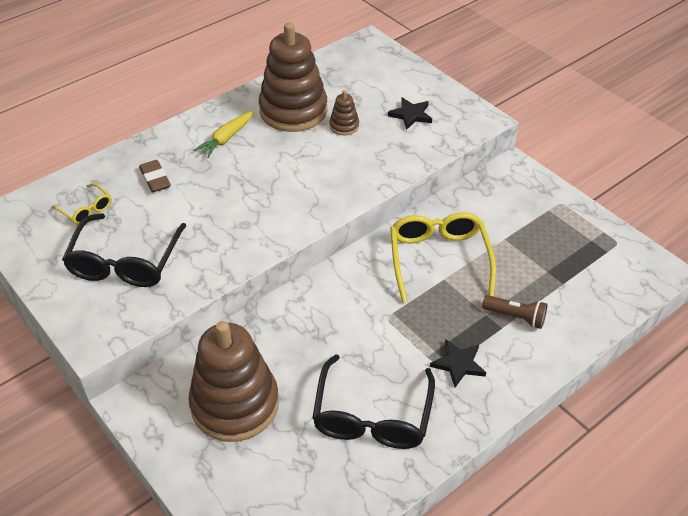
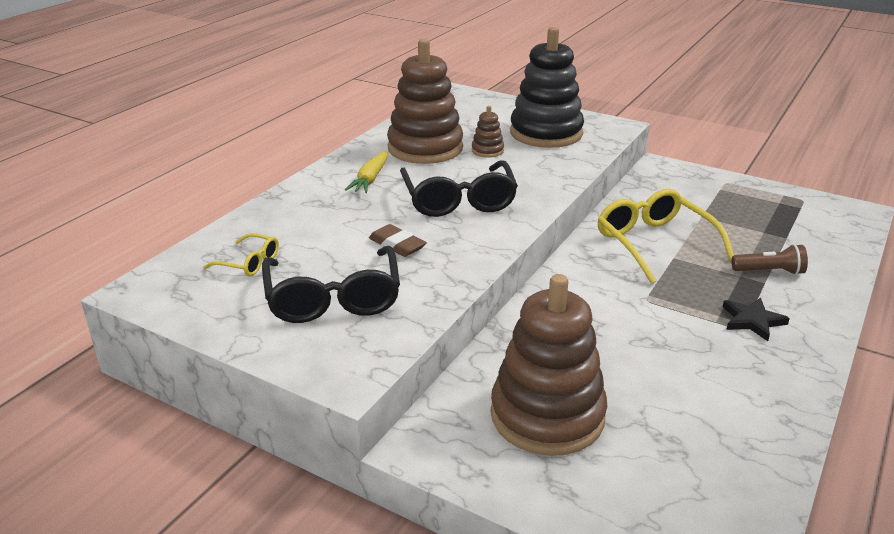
camera: 20 degrees left, 15 degrees down
brown eraser [139,160,171,192] -> brown eraser moved to [369,224,427,257]
black glasses [312,354,435,449] -> black glasses moved to [400,160,518,217]
black star [388,97,432,130] -> black stacking toy [510,27,584,148]

